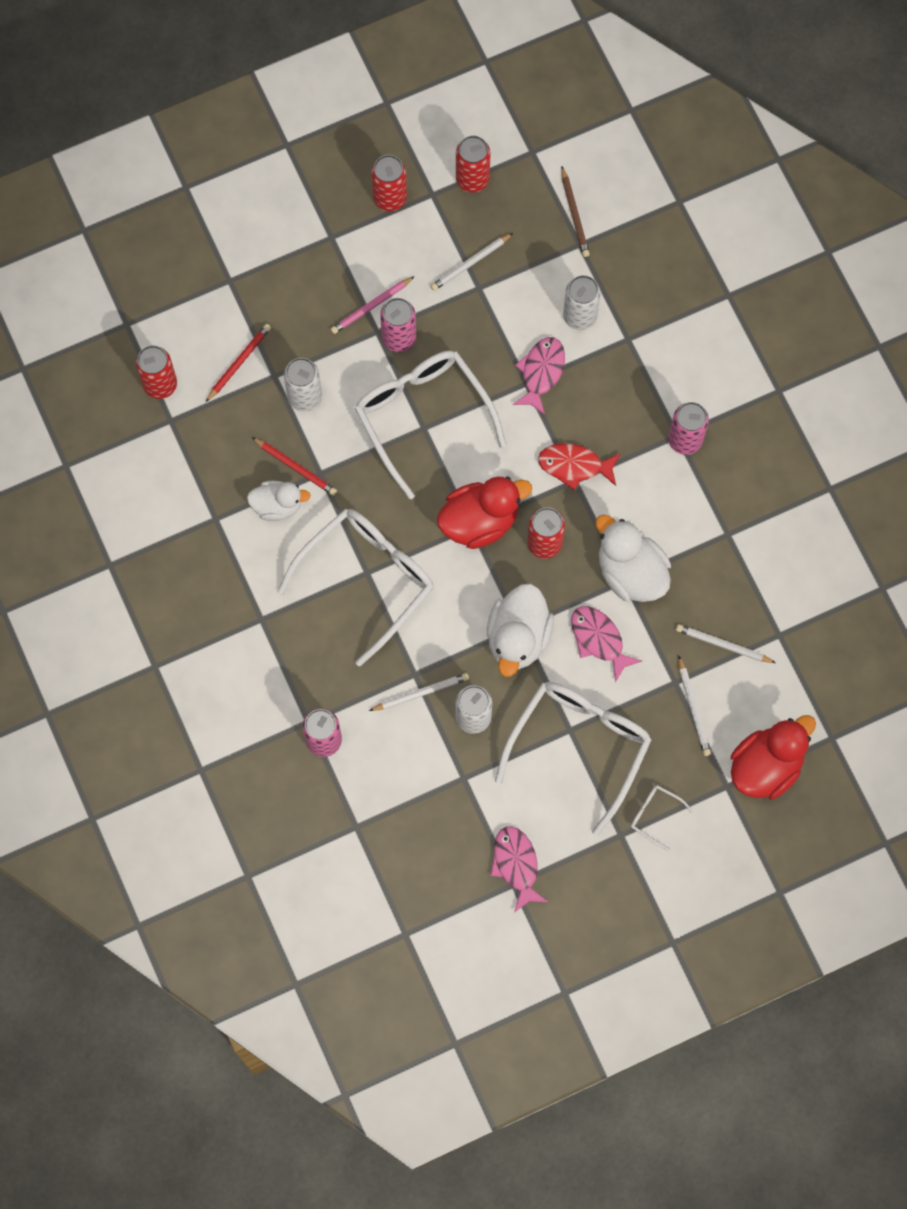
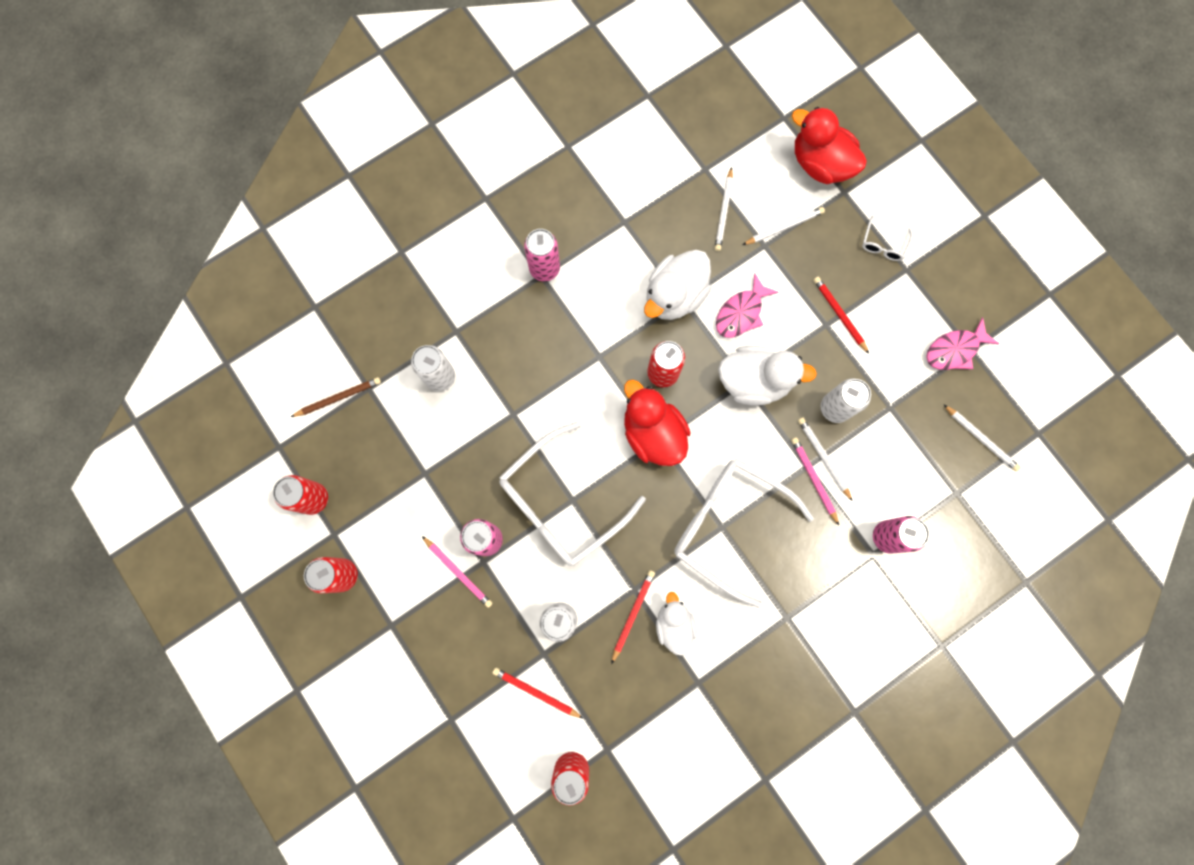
camera: 100 degrees left, 5 degrees up
white pencil [431,233,513,291] -> white pencil moved to [943,404,1021,472]
white glasses [495,682,651,836] -> red pencil [813,277,869,354]
pink fish [512,337,565,415] -> none
red fish [538,443,621,490] -> none
none -> pink pencil [791,437,839,525]

